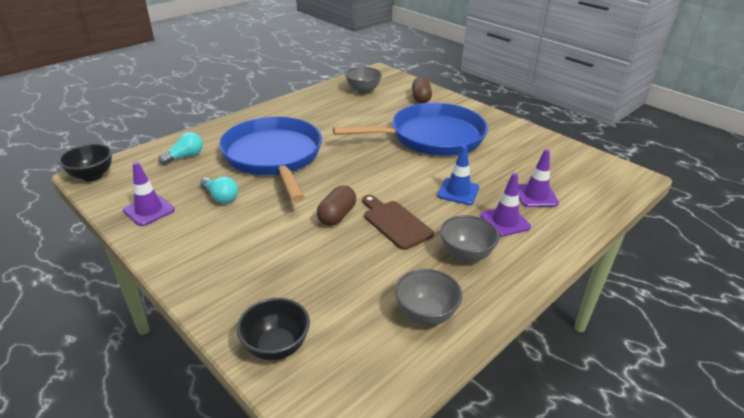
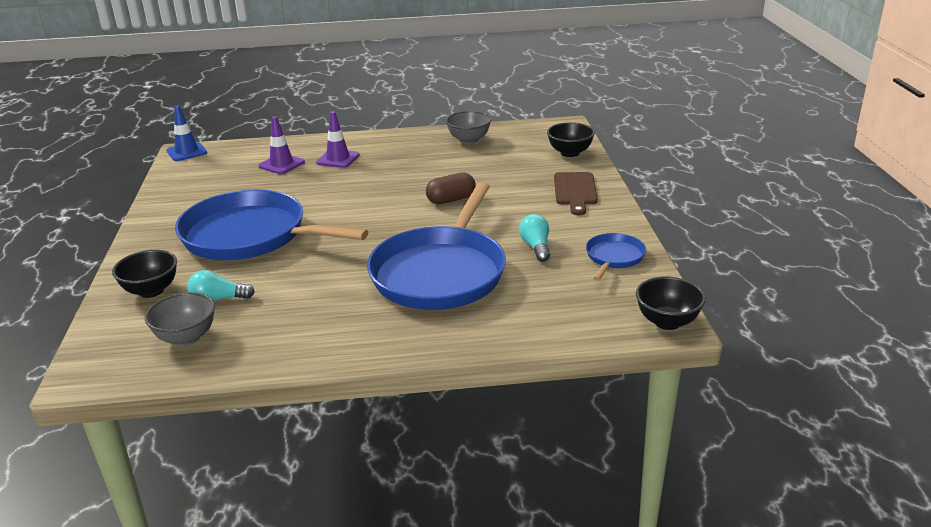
camera: 140 degrees left, 5 degrees down
purple traffic cone [123,162,175,226] -> blue pan [586,233,646,281]
turquoise light bulb [158,132,203,165] -> turquoise light bulb moved to [187,270,255,301]
brown cutting board [362,195,434,250] -> brown cutting board moved to [554,172,598,215]
brown capsule [412,77,432,104] -> black bowl [112,250,177,298]
blue traffic cone [437,145,479,205] -> blue traffic cone moved to [167,105,207,161]
grey bowl [440,215,499,262] -> none

